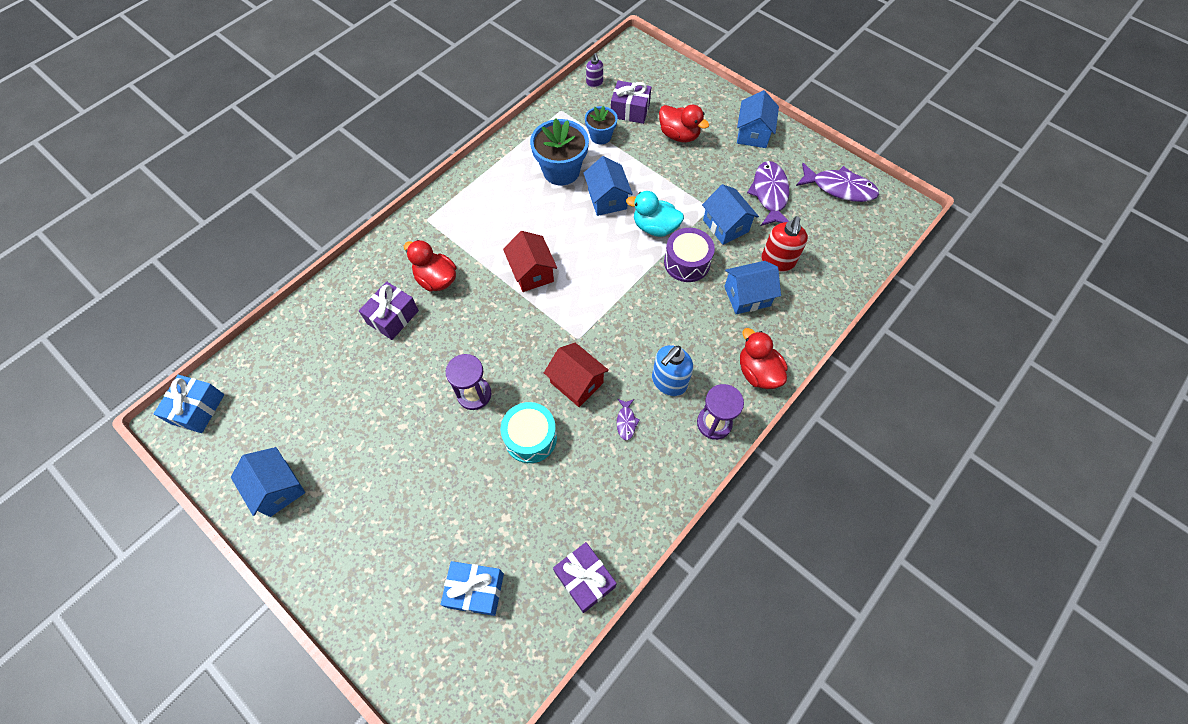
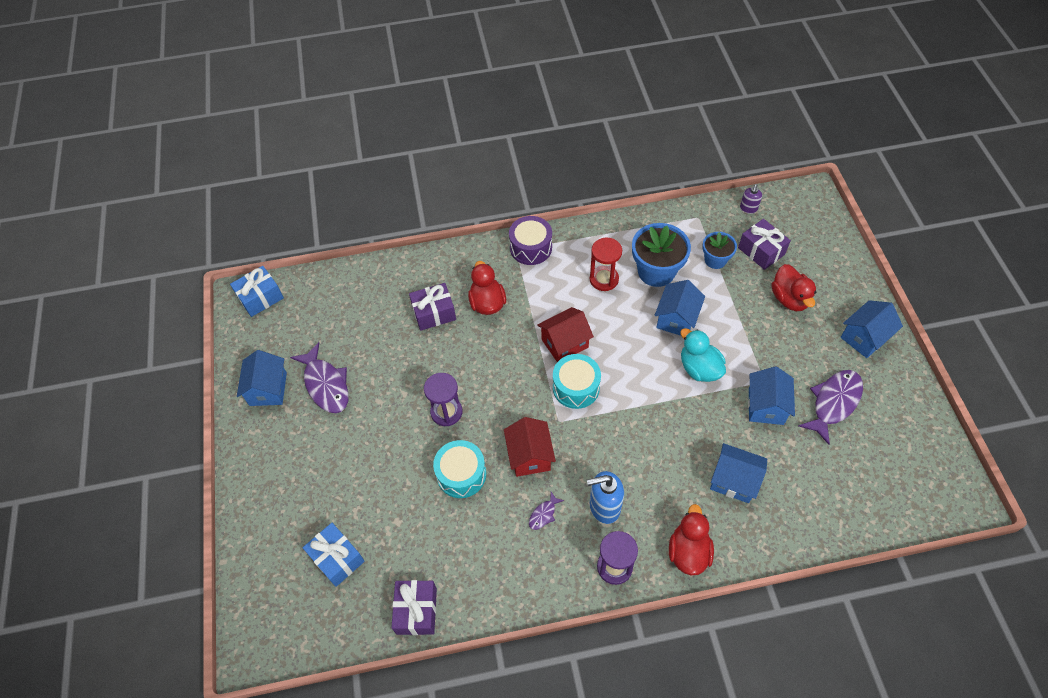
camera: 40 degrees right, 5 degrees down
red house [503,231,557,292] -> red house turned 45 degrees clockwise [537,307,594,362]
purple drum [664,228,715,282] -> purple drum moved to [509,216,552,265]
red soap dispenser [761,216,808,272] -> none
purple fish [796,163,879,202] -> purple fish moved to [290,342,349,413]
none -> turquoise drum [553,354,601,409]
none -> red hourglass [590,237,622,291]

